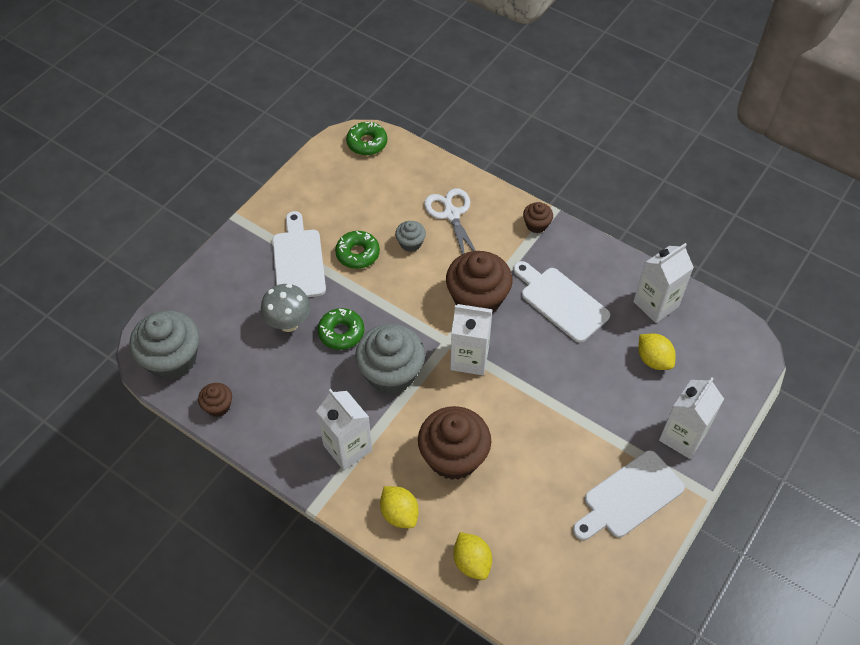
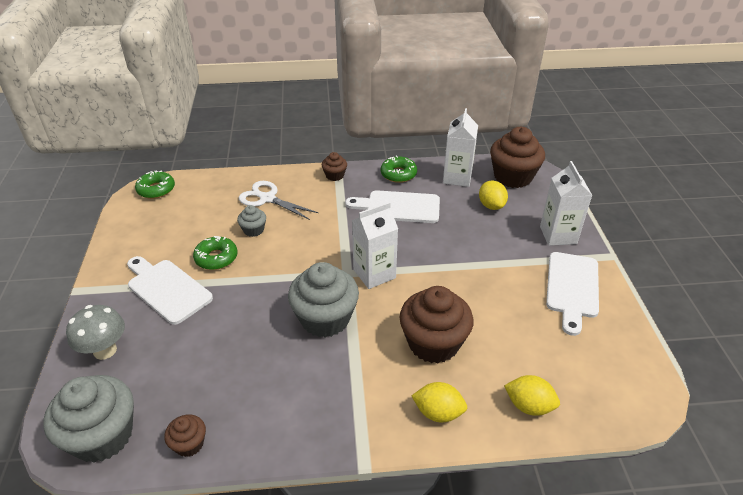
camera: 40 degrees left, 15 degrees down
grey mushroom [261,284,311,332] -> grey mushroom moved to [66,305,125,360]
white carton [316,389,372,470] -> none
green donut [318,308,364,350] -> green donut moved to [381,155,417,183]
brown cupcake [446,251,512,314] -> brown cupcake moved to [490,127,545,188]
yellow lemon [638,334,675,370] -> yellow lemon turned 60 degrees clockwise [479,180,508,210]

